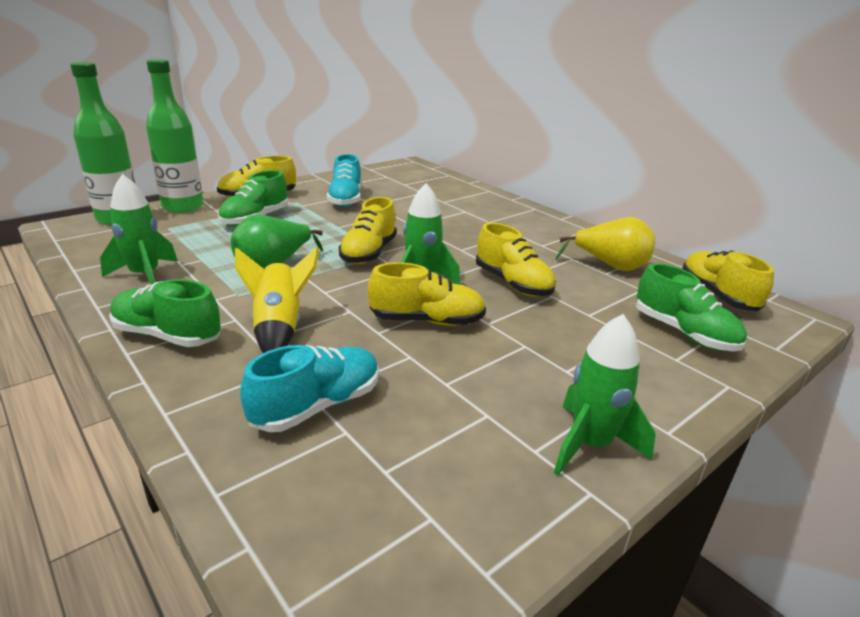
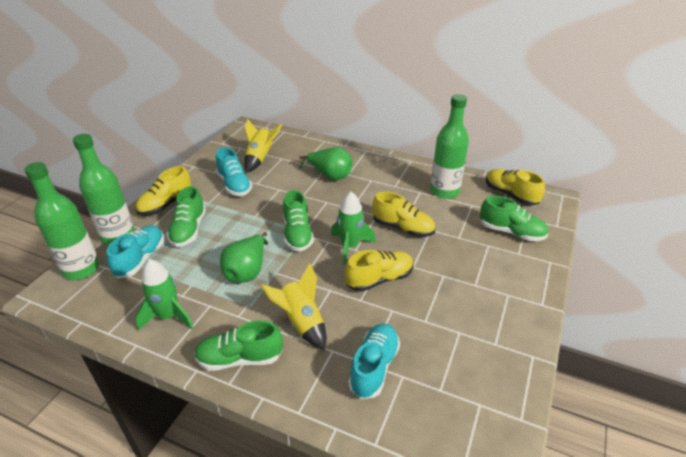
camera: 25 degrees left, 10 degrees up
yellow shoe [339,197,397,264] -> green shoe [283,190,314,252]
green rocket [554,314,656,475] -> none
yellow pear [555,217,655,271] -> green bottle [430,94,469,199]
none -> turquoise shoe [107,225,164,278]
none -> yellow rocket [244,118,282,173]
none -> green pear [299,147,353,181]

